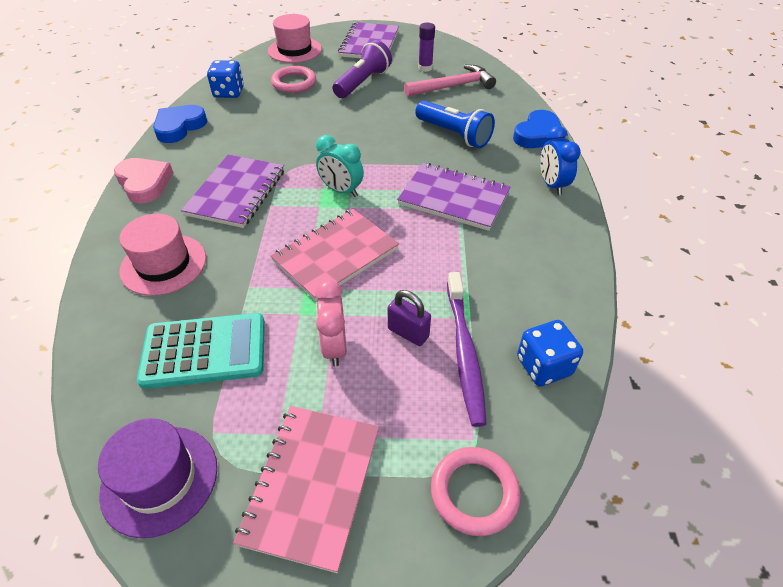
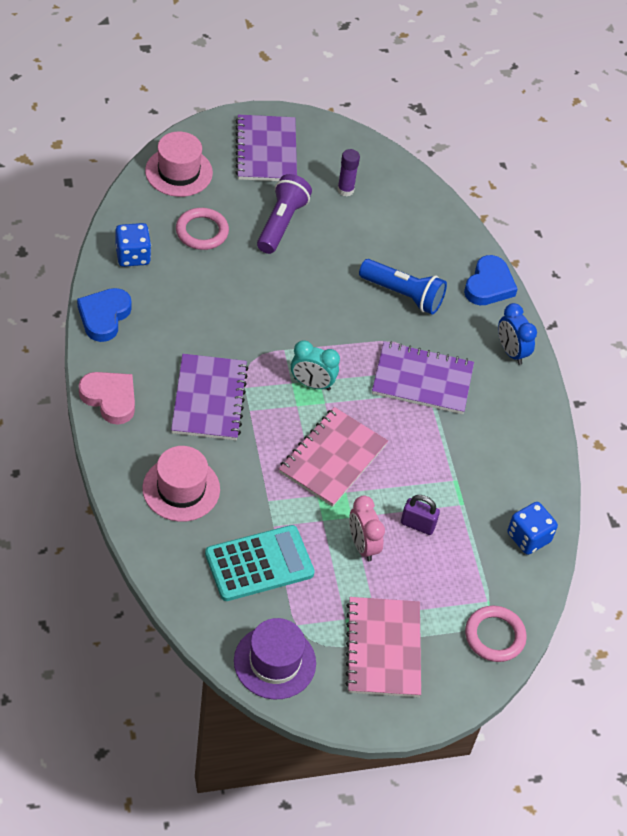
camera: 20 degrees left, 5 degrees up
pink hammer [404,65,496,97] -> none
purple toothbrush [447,272,486,427] -> none

